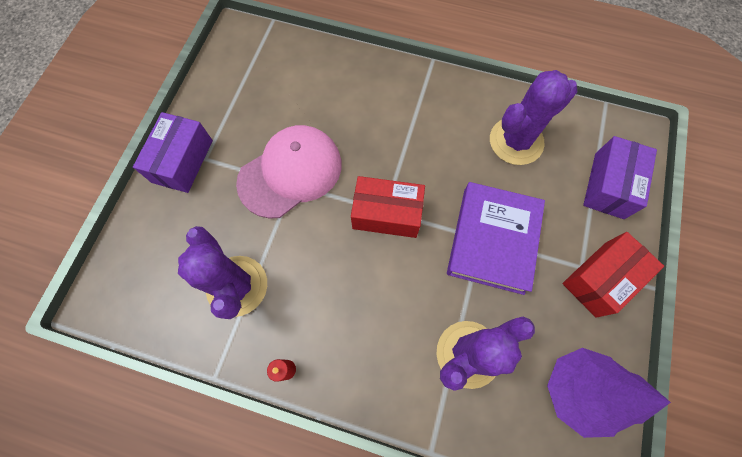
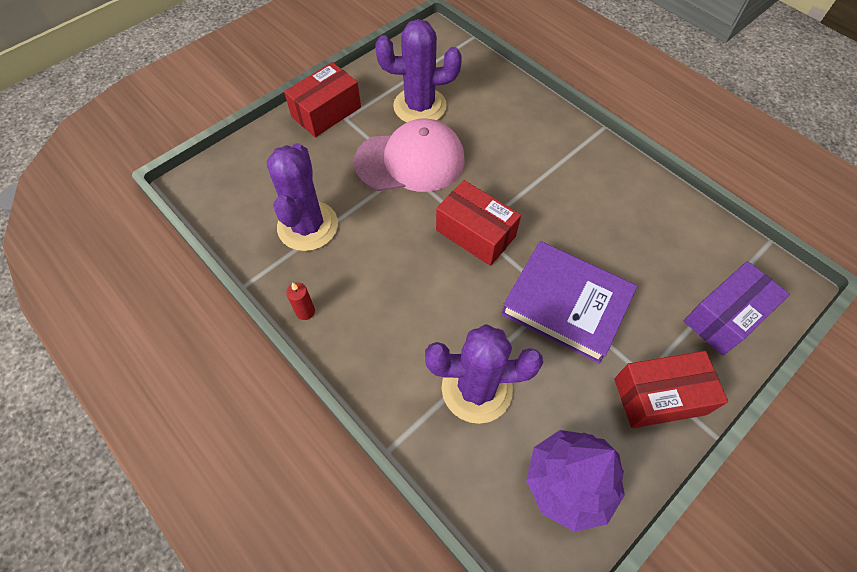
camera: 30 degrees right, 10 degrees down
purple box [133,112,213,193] -> red box [284,62,361,137]
purple book [447,182,545,295] -> purple book turned 75 degrees clockwise [501,241,637,364]
purple cactus [490,70,577,165] -> purple cactus moved to [375,19,462,123]

